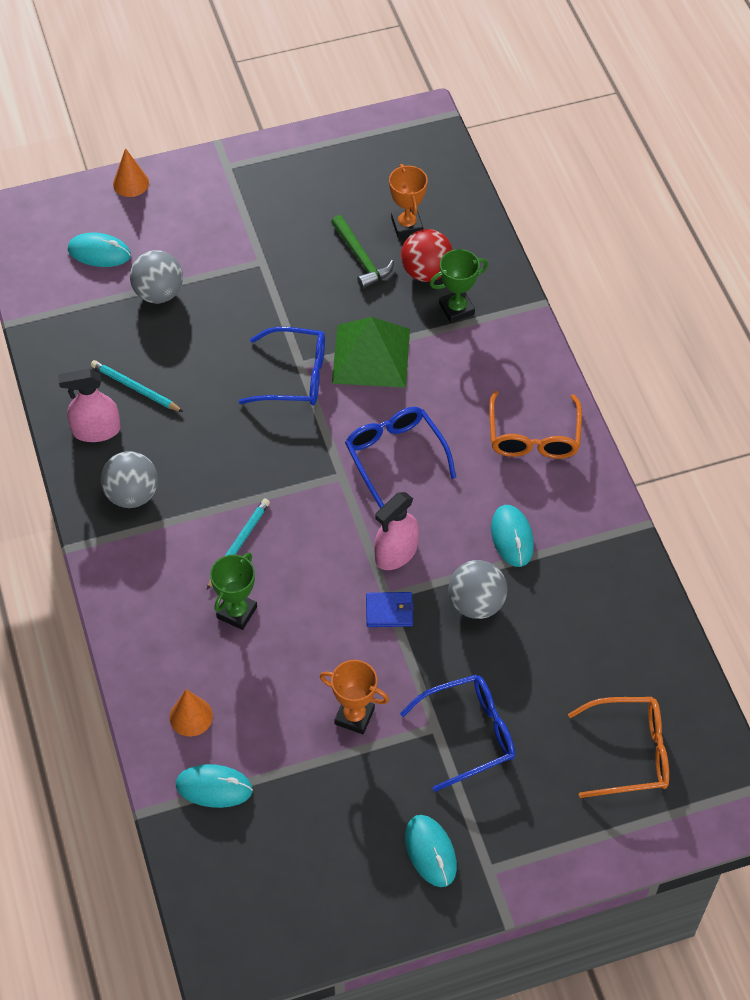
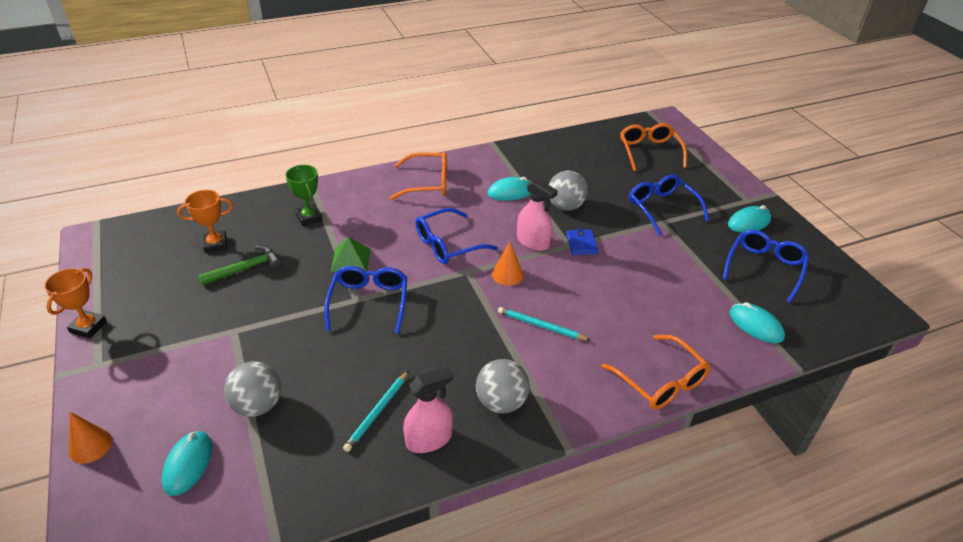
camera: 95 degrees left, 15 degrees down
pink spray bottle [58,369,121,442] -> pink spray bottle turned 105 degrees counterclockwise [403,367,453,453]
orange cone [170,689,213,737] -> orange cone moved to [492,241,523,286]
turquoise mouse [176,764,253,808] -> turquoise mouse turned 45 degrees counterclockwise [730,302,785,343]
green trophy [210,552,257,630] -> none
orange trophy [320,660,389,734] -> orange trophy moved to [44,268,107,339]
green pyramid [332,317,410,388] -> green pyramid [330,237,371,272], size x0.60
red ball [401,229,453,282] -> none
none -> orange glasses [602,335,710,410]
none -> blue glasses [723,230,809,303]

